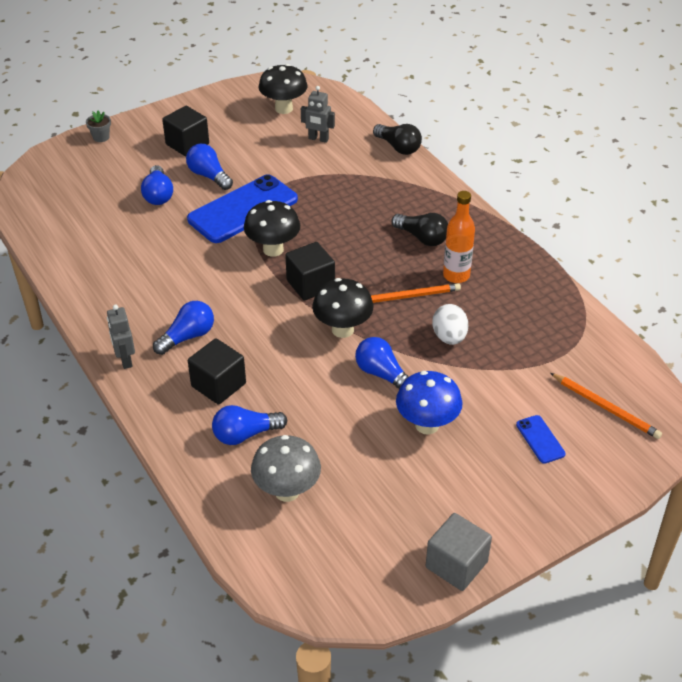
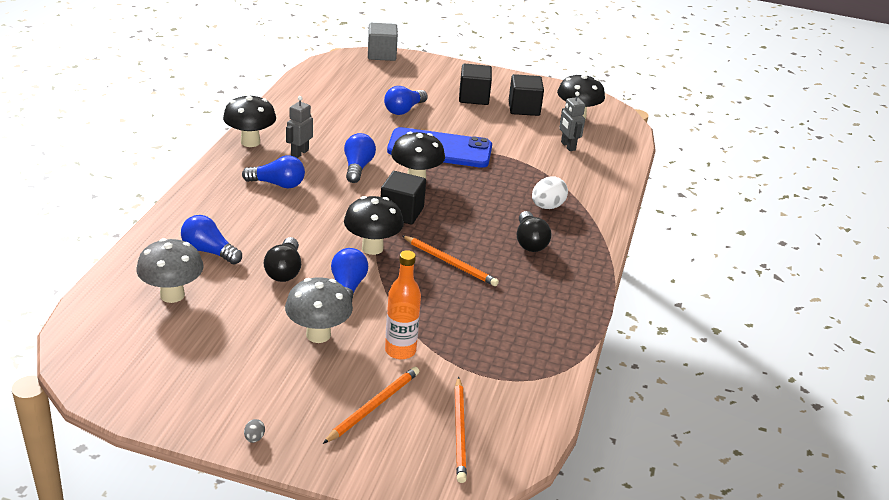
camera: 45 degrees right, 10 degrees down
grey flower pot [86,110,111,142] -> none
grey robot [107,304,135,369] -> grey robot moved to [286,96,313,158]
blue light bulb [186,144,233,190] -> blue light bulb moved to [344,133,376,183]
black cube [188,338,246,405] -> black cube moved to [509,74,544,116]
black light bulb [373,124,422,155] -> black light bulb moved to [264,237,301,282]
blue mushroom [396,371,462,435] -> grey mushroom [285,277,353,343]
grey cube [426,513,492,591] -> grey cube moved to [368,23,398,61]
white egg [432,304,468,345] -> white egg moved to [532,177,568,209]
orange bottle [443,191,475,283] -> orange bottle moved to [385,250,421,359]
blue phone [516,415,566,464] -> orange pencil [323,367,419,444]
none -> black mushroom [223,94,276,147]
none -> grey egg [244,419,265,443]

